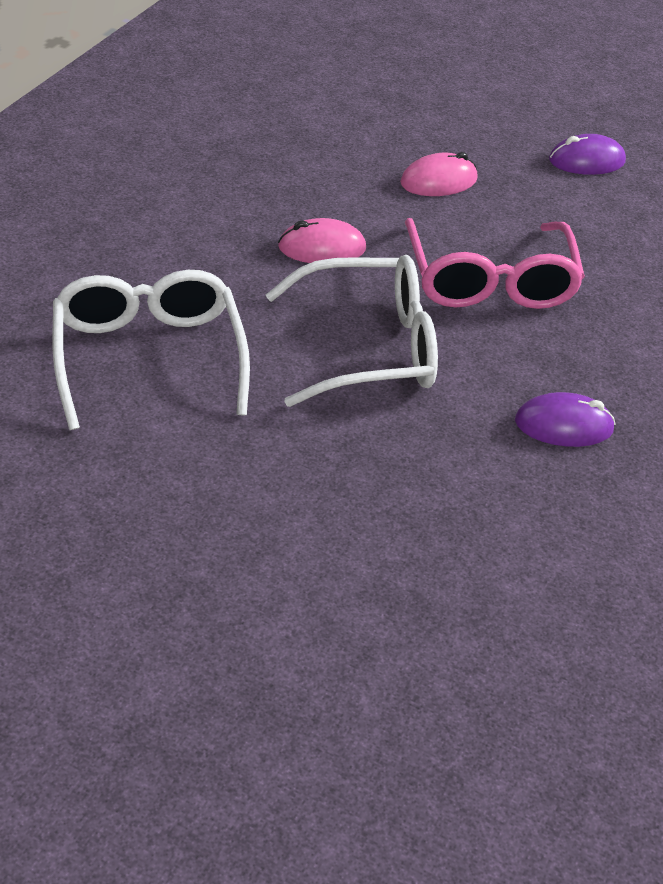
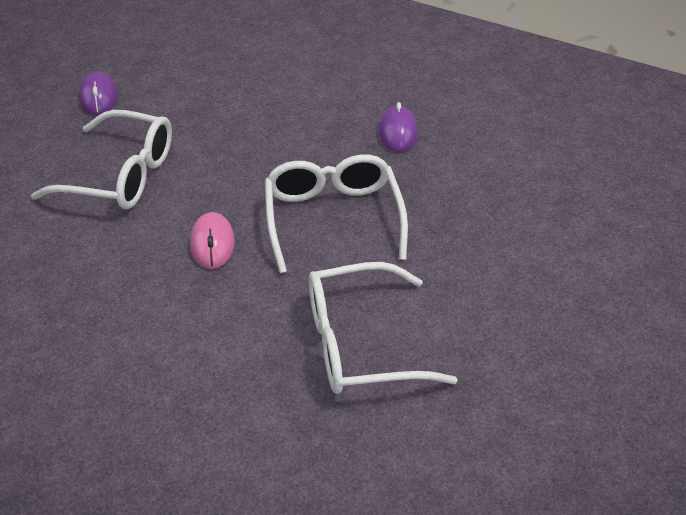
camera: 85 degrees left, 0 degrees up
pink mouse [400,152,477,196] -> white glasses [31,110,172,209]
pink glasses [405,218,585,309] -> none

